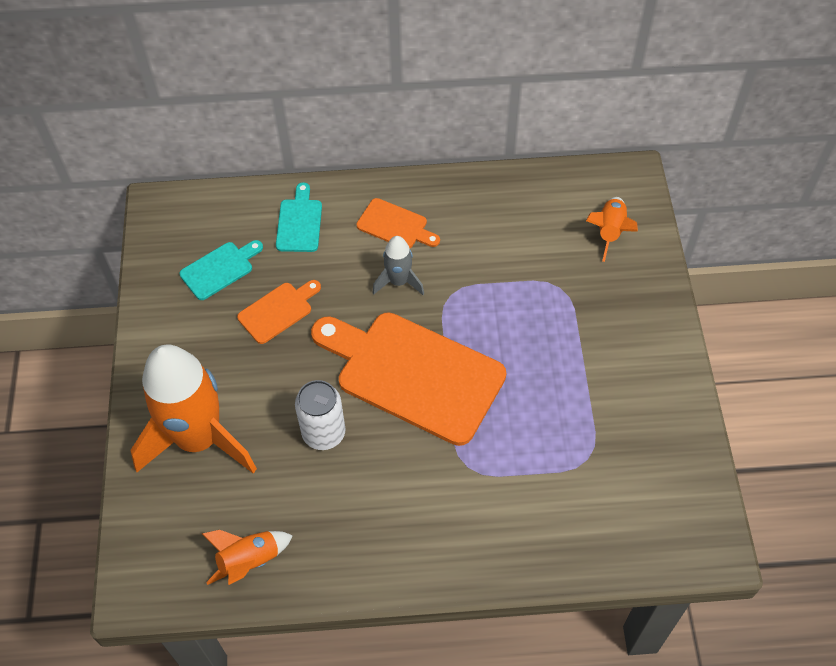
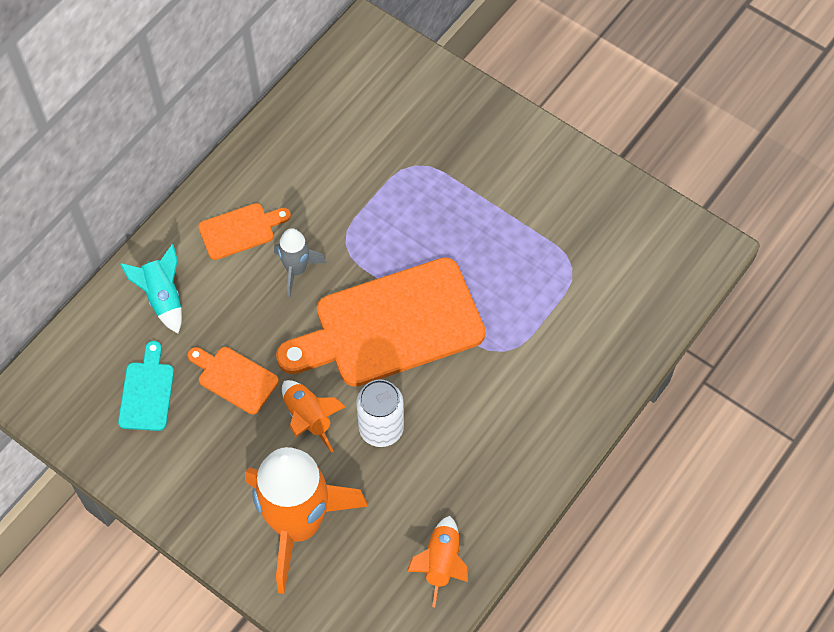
camera: 50 degrees left, 5 degrees up
orange cutting board [237,280,321,344] -> orange cutting board turned 60 degrees counterclockwise [188,347,279,414]
turquoise cutting board [276,182,322,252] -> turquoise rocket [120,244,182,333]
orange rocket [586,197,638,262] -> orange rocket moved to [282,380,346,453]

